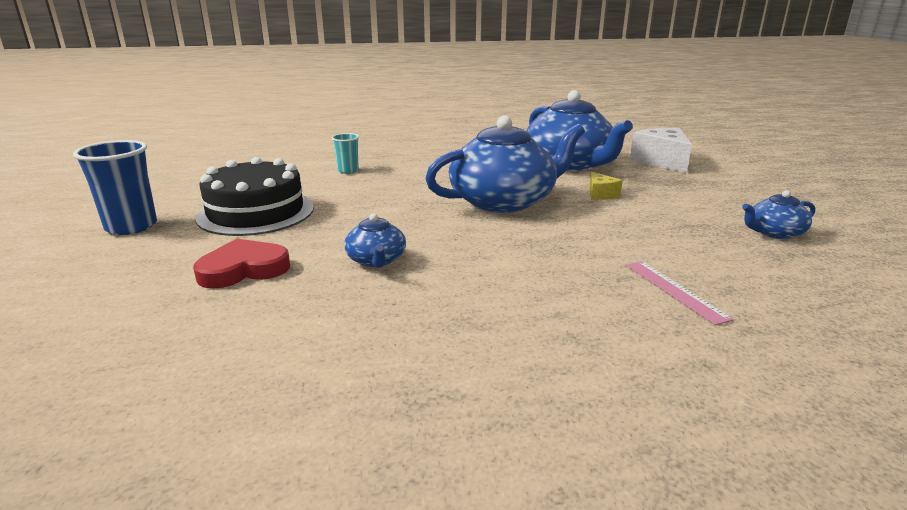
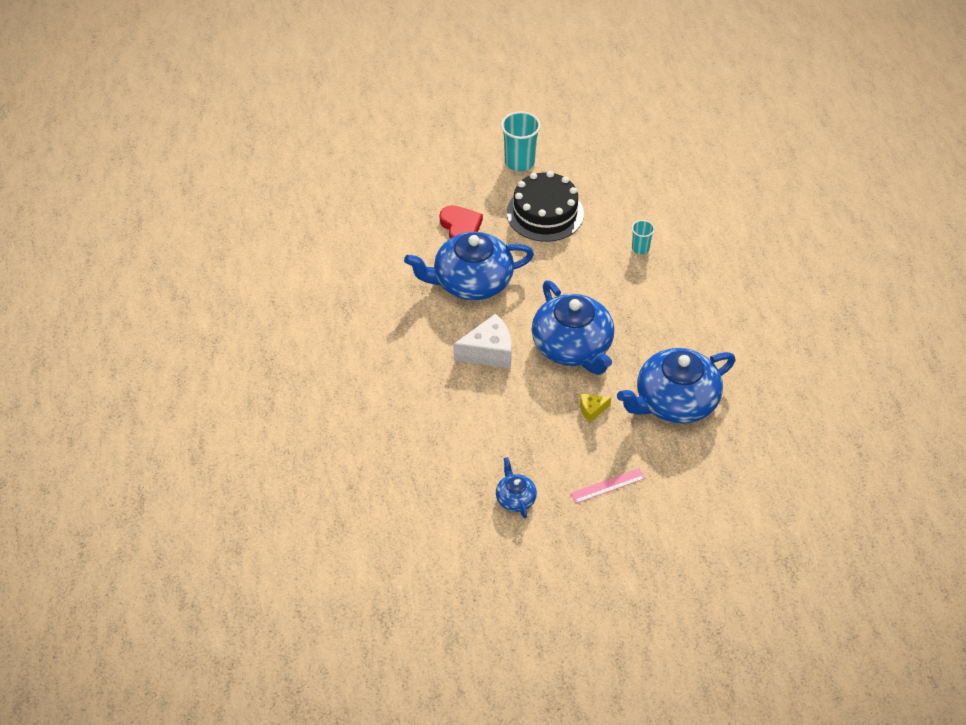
camera: 90 degrees right, 25 degrees up
blue cup [73,140,157,235] -> turquoise cup [501,111,541,171]
blue teapot [344,213,406,268] -> blue teapot [404,232,534,300], size x2.17
pink ruler [626,261,734,325] -> pink ruler moved to [570,469,645,503]
white cheese [630,128,692,173] -> white cheese moved to [453,313,512,368]

